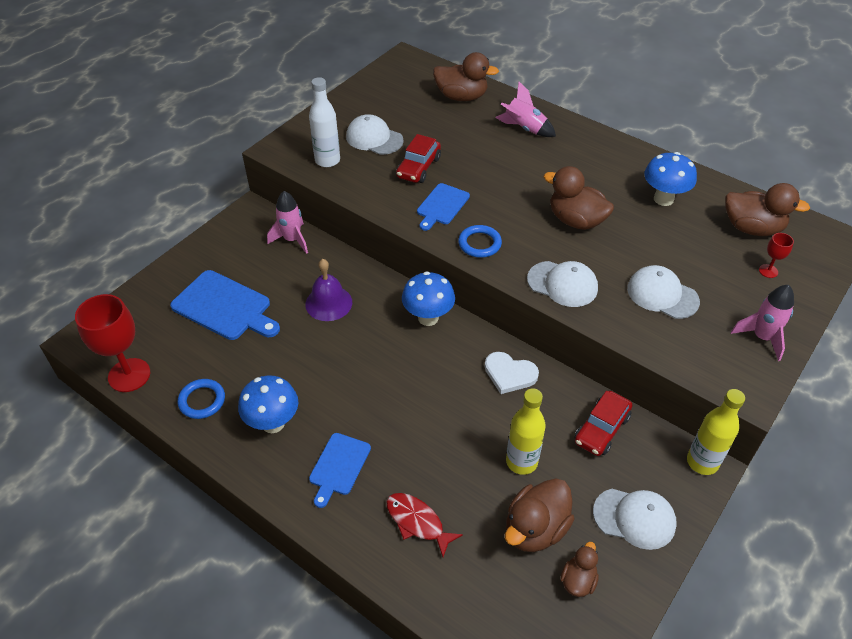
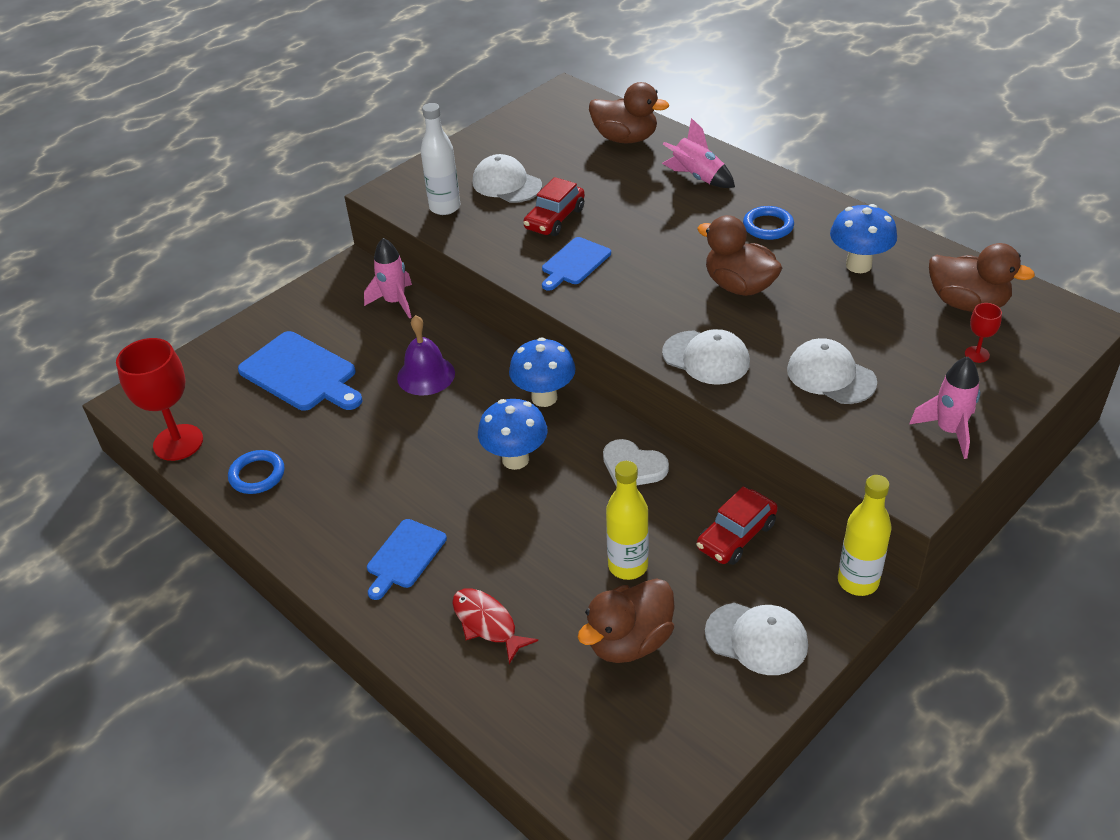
camera: 10 degrees right, 5 degrees down
blue mushroom [238,376,298,433] -> blue mushroom moved to [478,399,548,470]
blue ring [458,225,502,258] -> blue ring moved to [743,206,794,240]
brown duck [560,542,599,597] -> none

